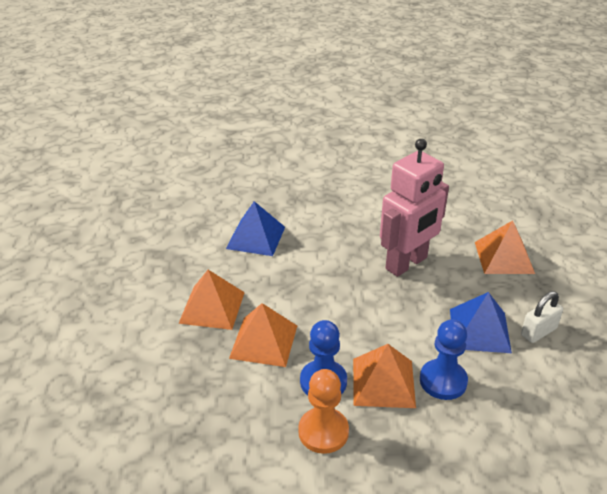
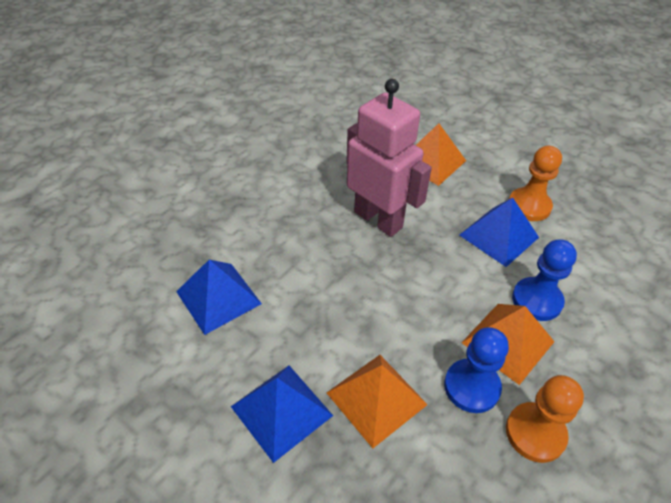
camera: 50 degrees left, 10 degrees up
orange pyramid [178,270,245,330] -> blue pyramid [231,366,333,463]
pink robot [380,139,449,277] -> pink robot turned 45 degrees counterclockwise [346,79,432,237]
white padlock [521,291,563,343] -> orange pawn [509,146,562,221]

